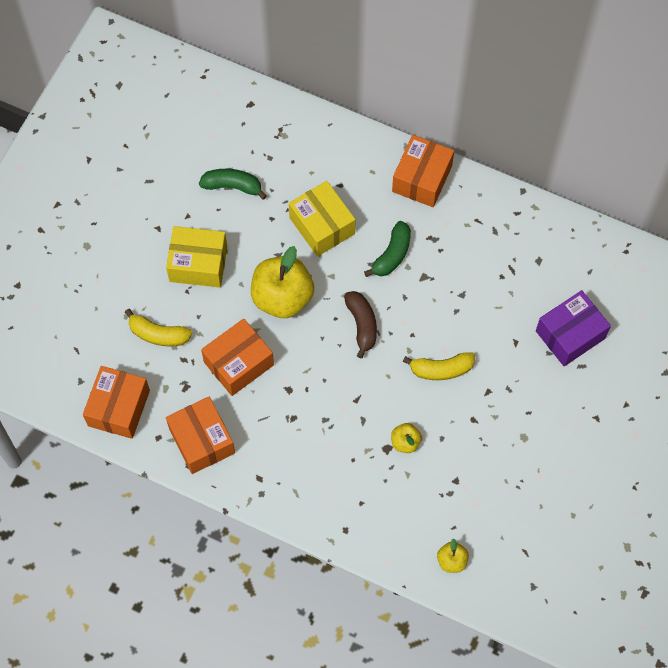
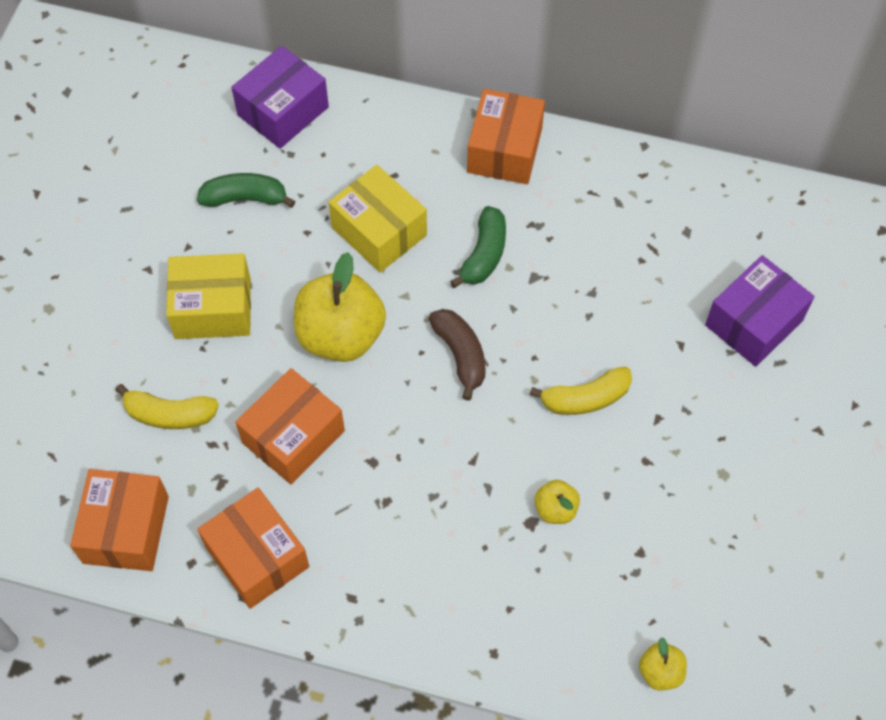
camera: 10 degrees left, 5 degrees down
none -> purple box [231,46,329,149]

